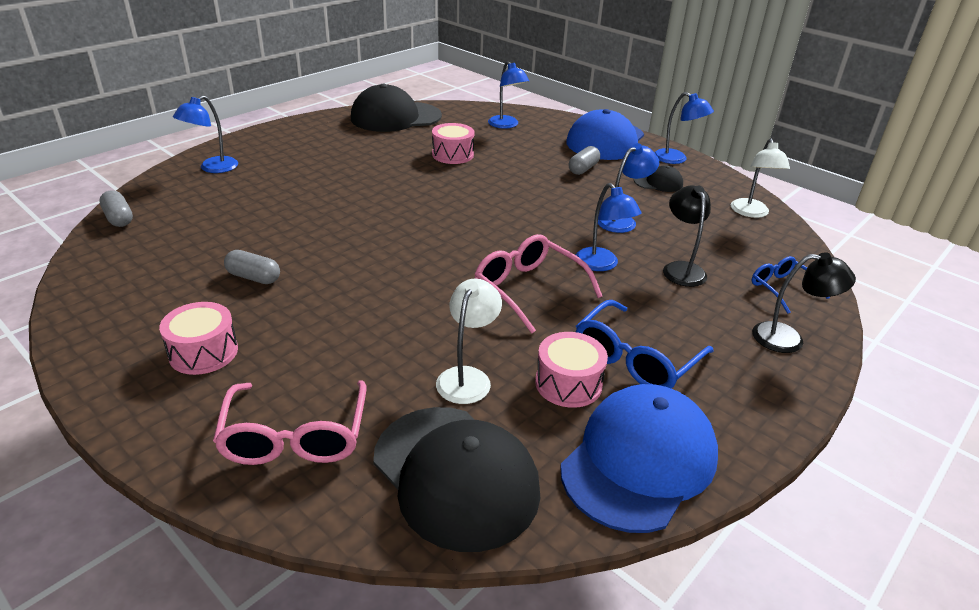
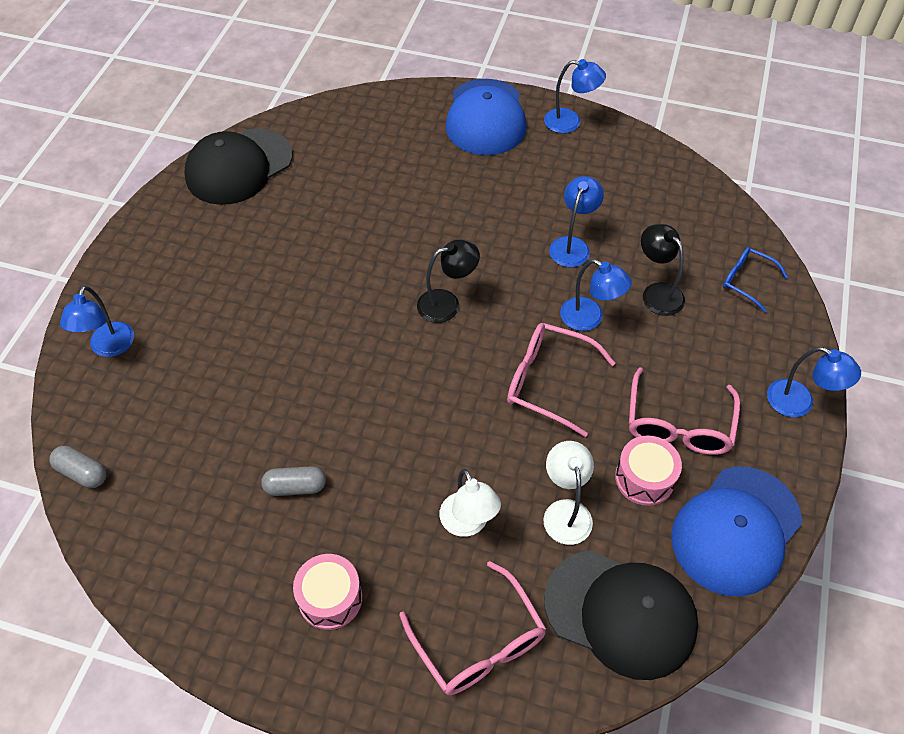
camera: 25 degrees left, 20 degrees up
pink drum [432,123,474,164] -> none
blue lamp [488,61,529,129] -> blue lamp moved to [767,347,861,417]
blue cap [560,384,718,533] -> blue cap turned 150 degrees counterclockwise [671,467,802,597]
grey capsule [569,146,600,175] -> none
blue glasses [576,300,713,388] -> pink glasses [629,367,740,455]
black cap [634,166,683,192] -> none
white lamp [730,139,790,218] -> white lamp moved to [440,469,501,537]
black lamp [752,252,856,353] -> black lamp moved to [417,240,480,323]

